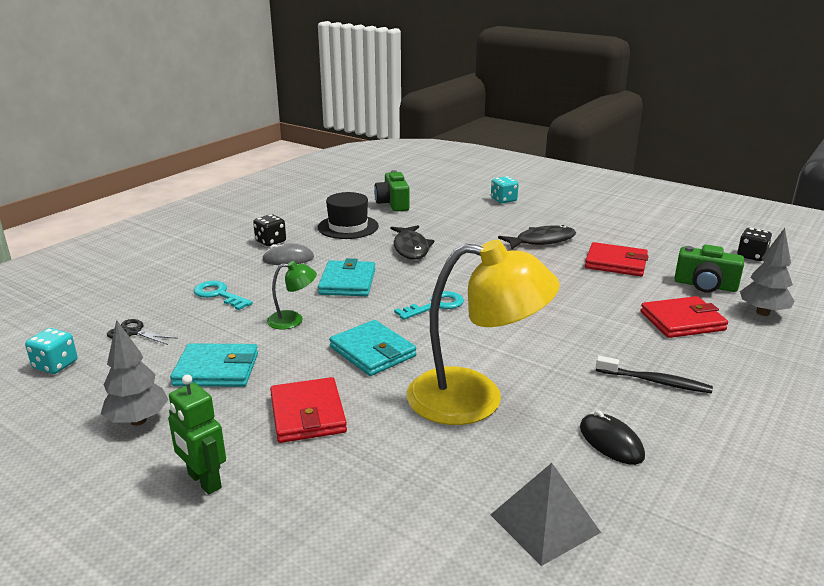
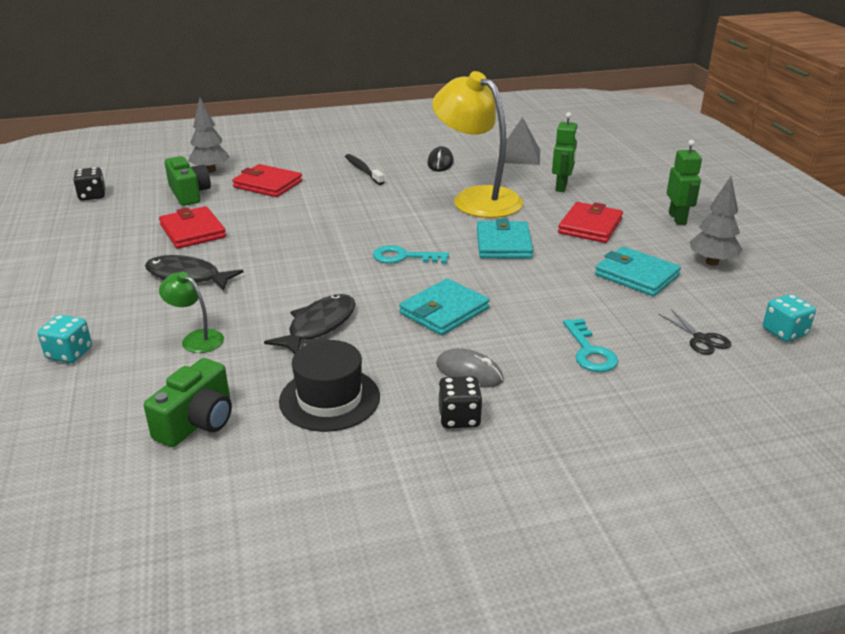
camera: 140 degrees left, 5 degrees up
green lamp [267,261,317,329] -> green lamp moved to [159,272,224,353]
none -> green robot [552,112,578,192]

